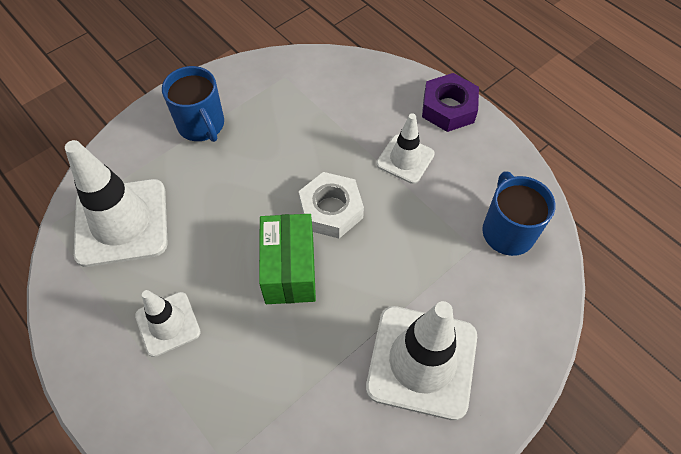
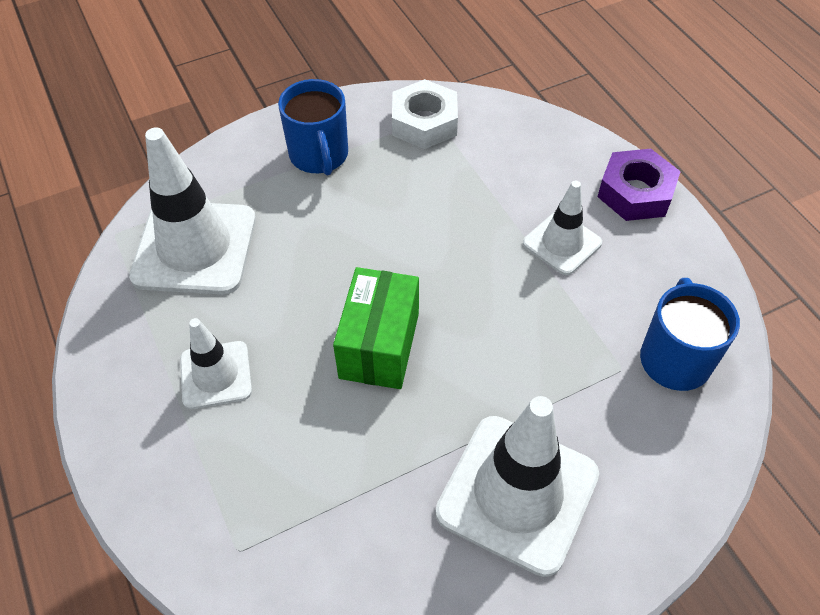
camera: 15 degrees right, 5 degrees down
white nut [299,172,364,238] -> white nut moved to [392,79,458,149]

